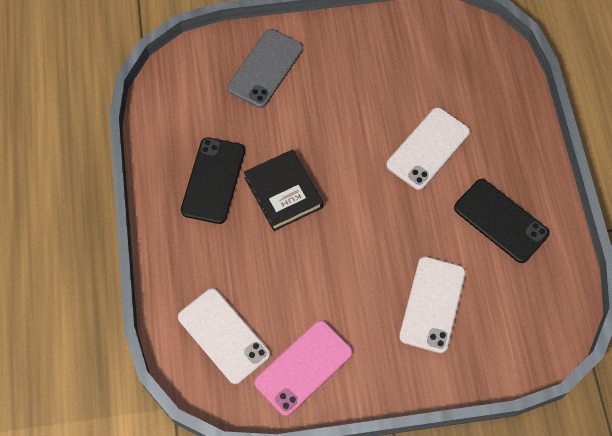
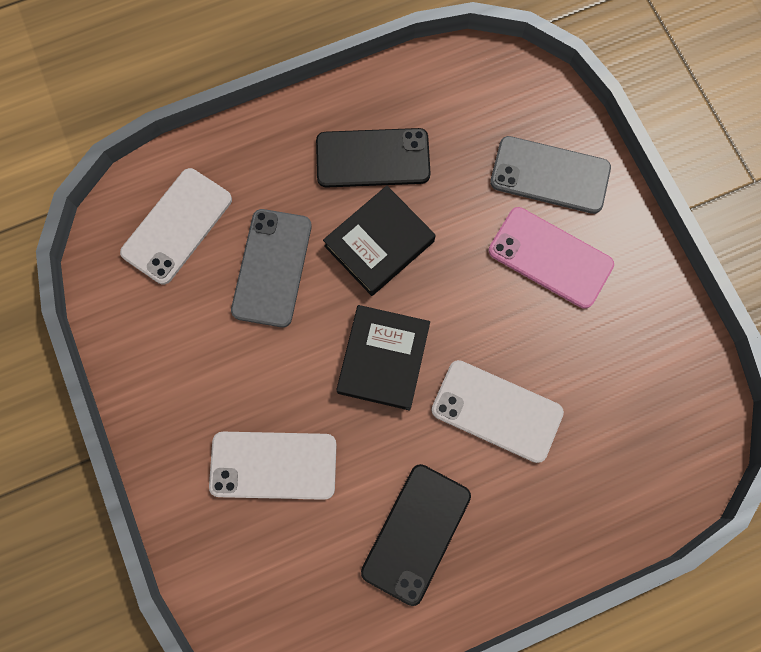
camera: 75 degrees right, 10 degrees up
pink phone [254,320,353,416] -> pink phone moved to [488,207,614,309]
none -> grey phone [231,209,312,327]
none -> black book [336,305,430,411]

